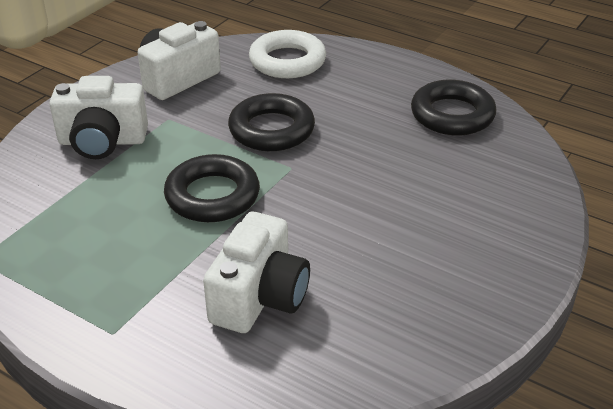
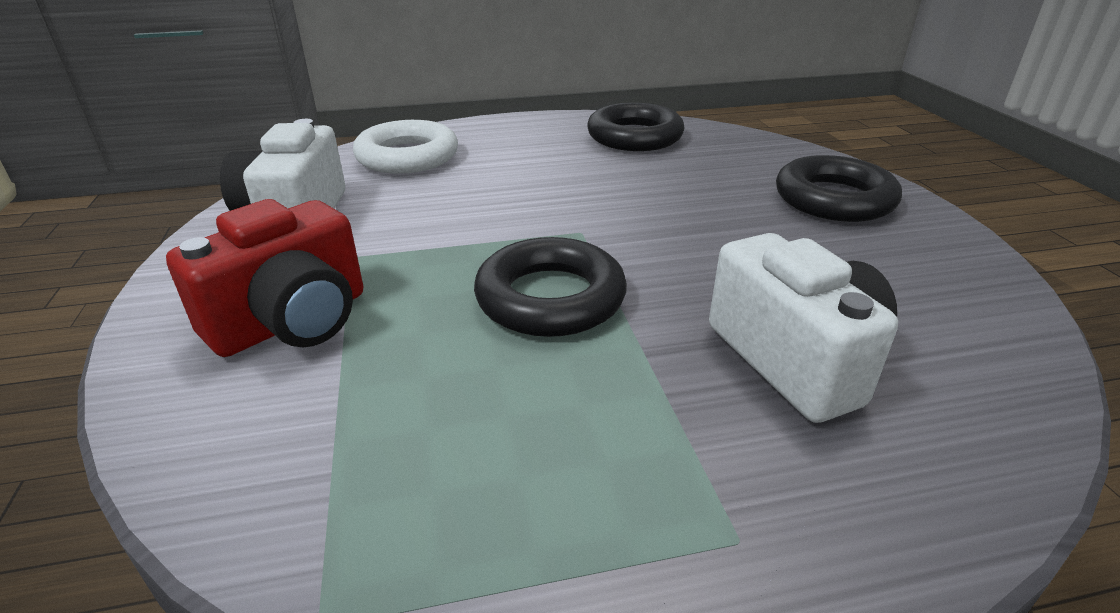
camera: 45 degrees left, 5 degrees down
white camera [49,76,148,159] -> red camera [166,199,363,357]
black ring [228,93,315,151] -> black ring moved to [776,155,902,222]

